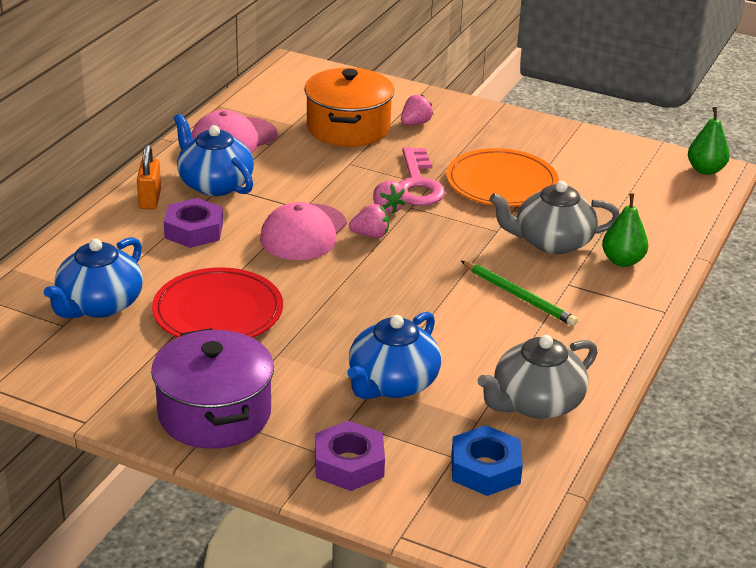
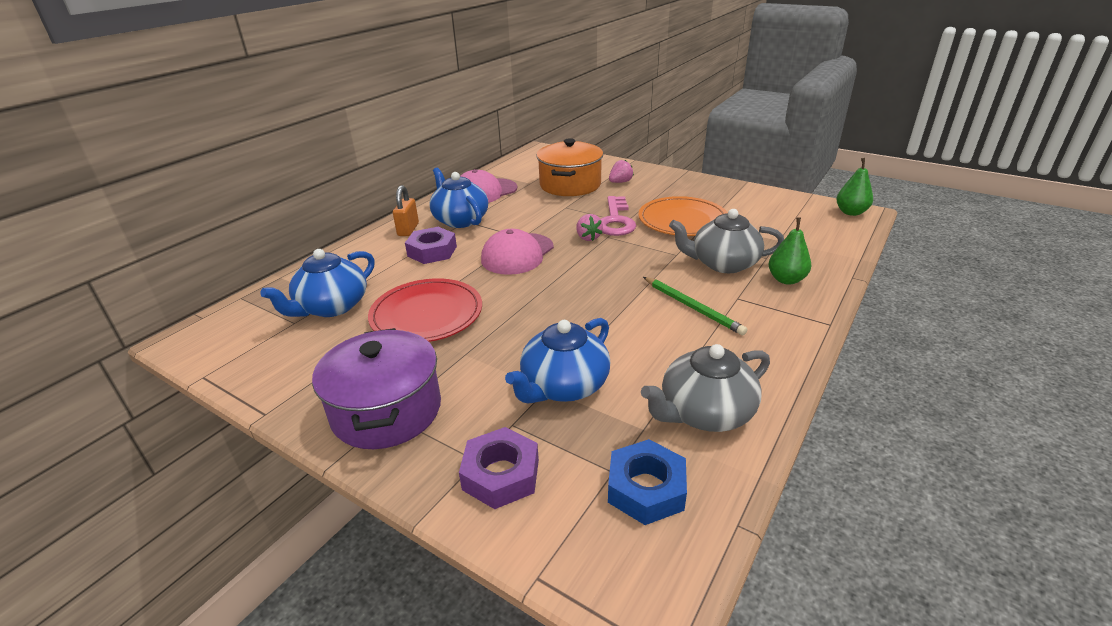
camera: 10 degrees right, 0 degrees up
pink strawberry [349,204,389,238] -> none

